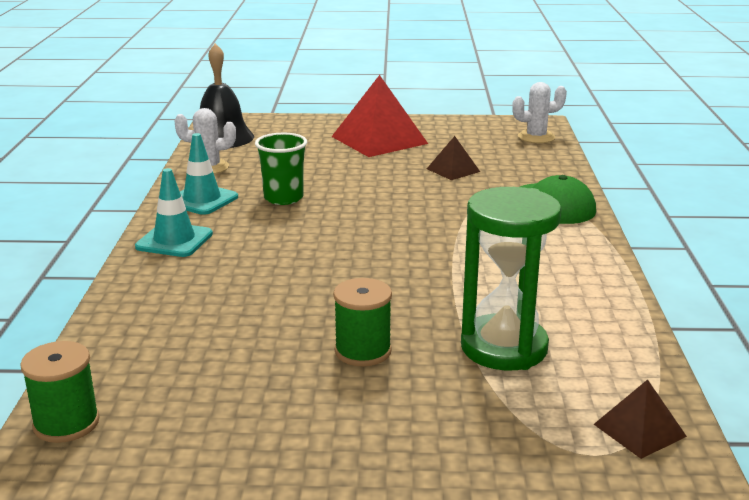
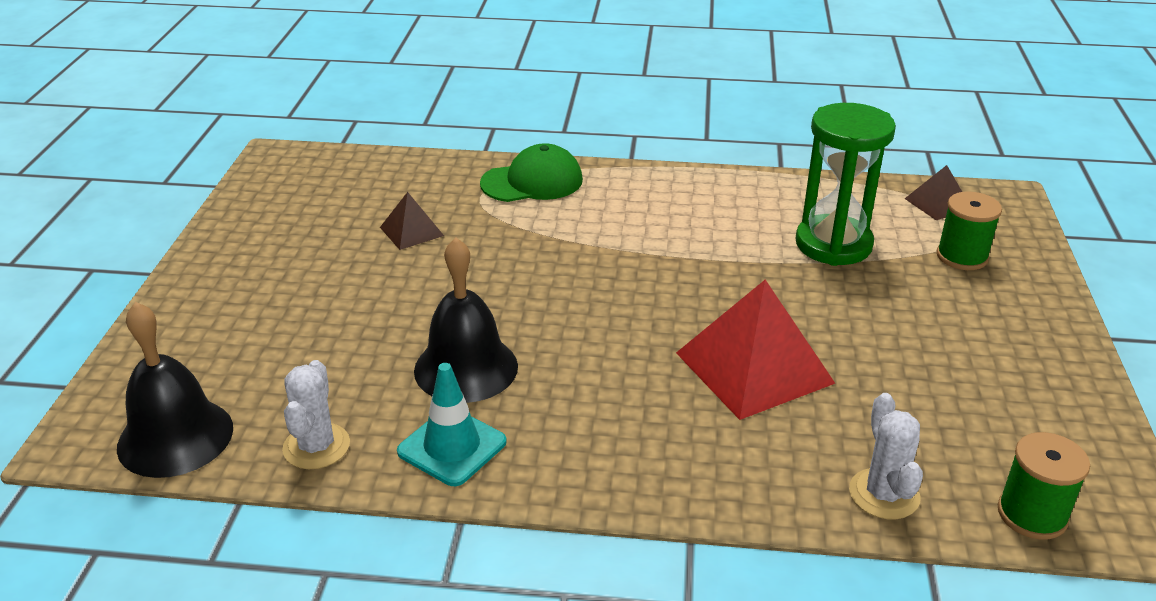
camera: 85 degrees left, 10 degrees up
turquoise traffic cone [135,168,213,257] -> none
green cup [255,133,307,205] -> black bell [414,238,518,403]
red pyramid [332,75,428,157] -> red pyramid moved to [676,280,836,420]
green spool [333,278,392,366] -> green spool moved to [937,191,1002,270]
white cactus [512,82,567,143] -> white cactus moved to [849,393,923,519]

